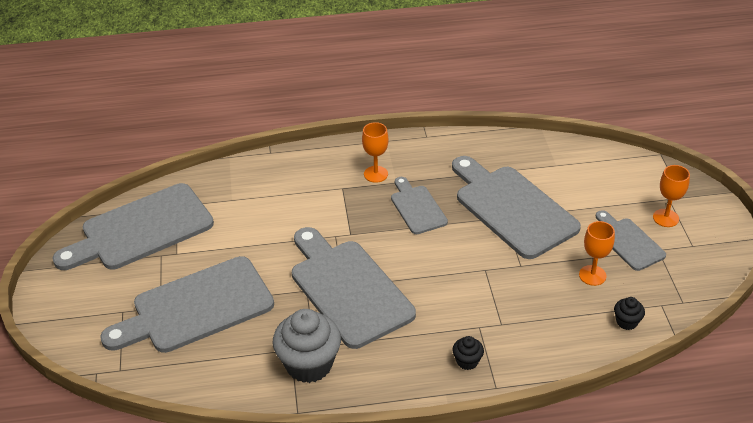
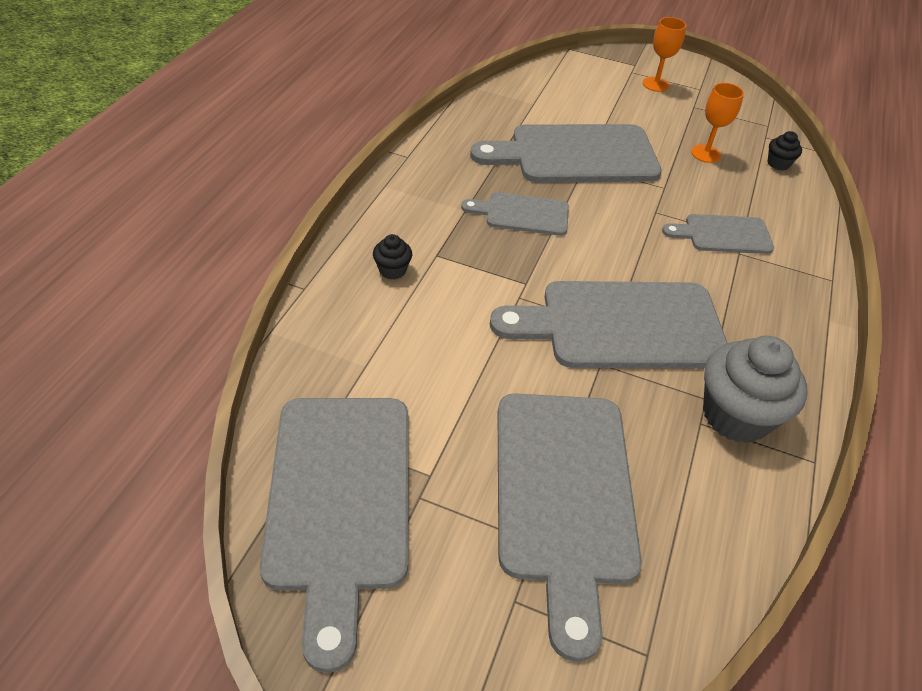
camera: 65 degrees left, 5 degrees up
orange goblet [362,122,389,183] -> none
black cupcake [452,336,484,370] -> black cupcake moved to [373,234,412,280]
grey cutting board [596,210,666,271] -> grey cutting board moved to [662,214,774,254]

